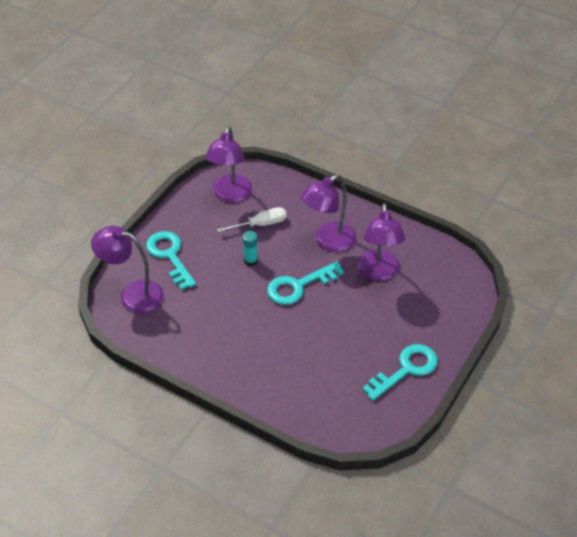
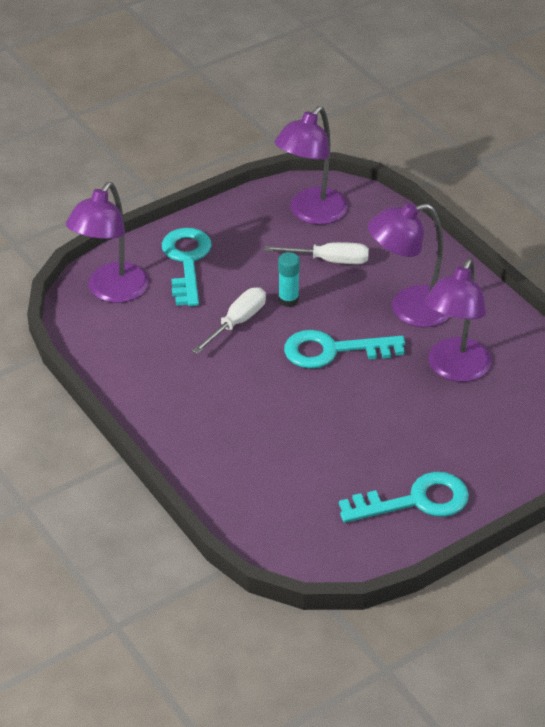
camera: 25 degrees right, 5 degrees down
purple lamp [91,226,164,313] -> purple lamp turned 105 degrees counterclockwise [66,182,149,303]
none -> white screwdriver [192,287,266,354]

